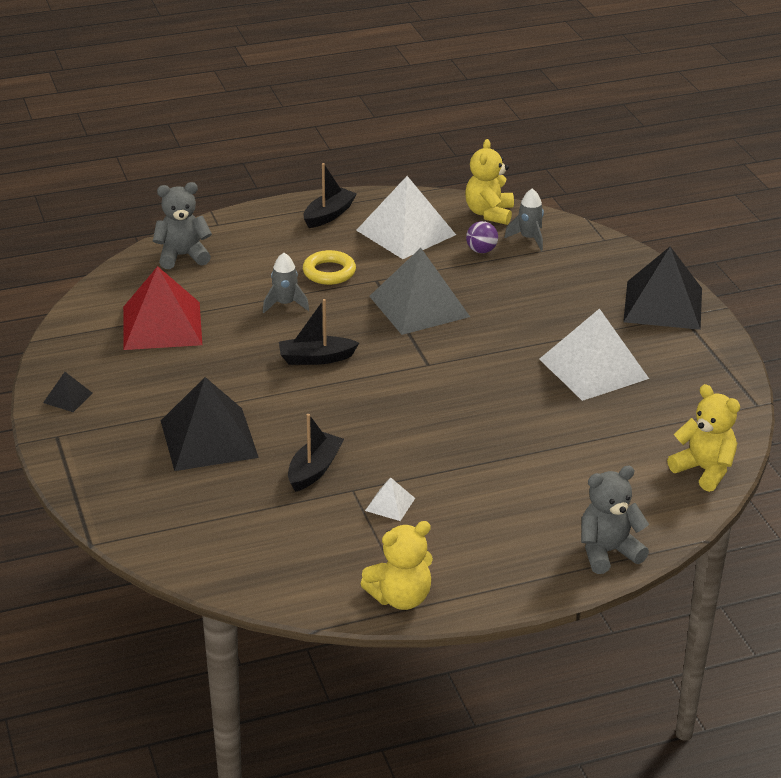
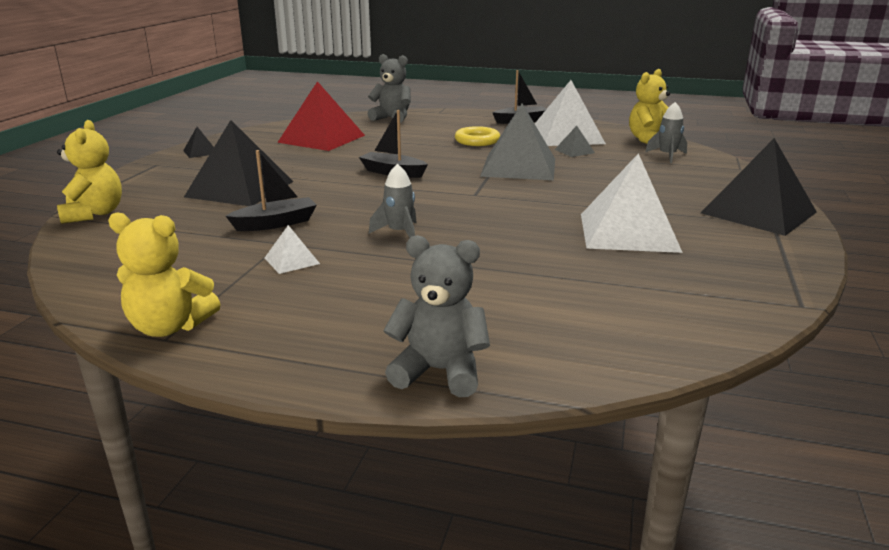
camera: 35 degrees right, 10 degrees down
grey rocket [263,253,309,313] -> grey rocket moved to [369,164,417,238]
purple ball [466,221,498,253] -> none
yellow teddy bear [667,384,740,492] -> yellow teddy bear moved to [57,120,122,224]
none -> grey pyramid [554,126,595,157]

